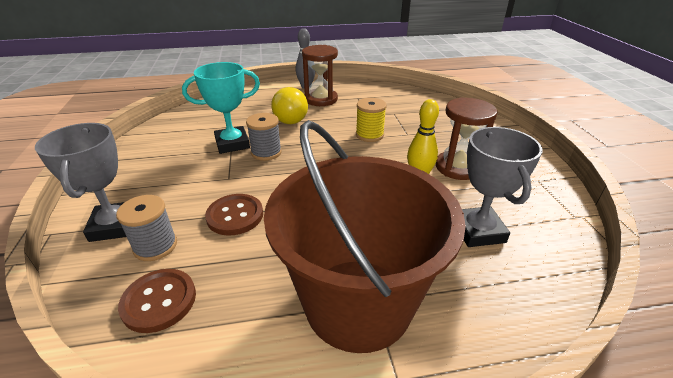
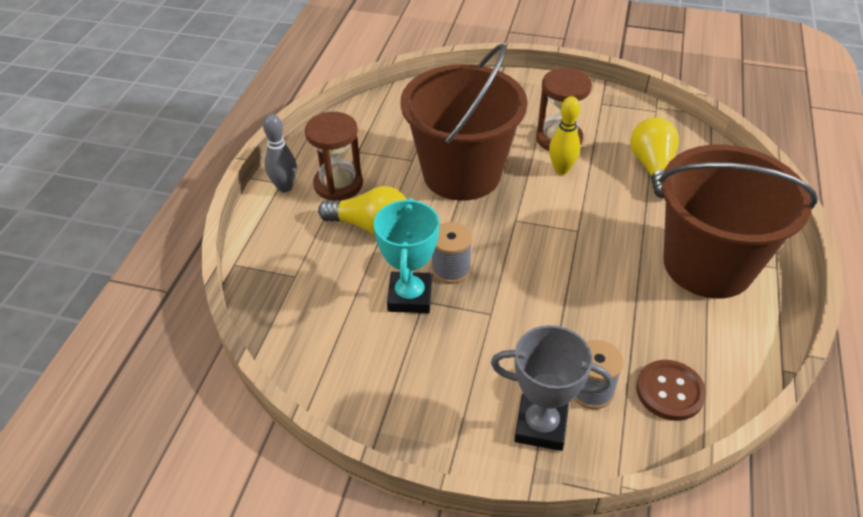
camera: 65 degrees left, 10 degrees up
brown button [205,194,263,236] -> none
yellow spool [356,98,387,142] -> brown bucket [401,44,528,201]
grey trophy [462,127,542,247] -> yellow light bulb [630,117,679,198]

